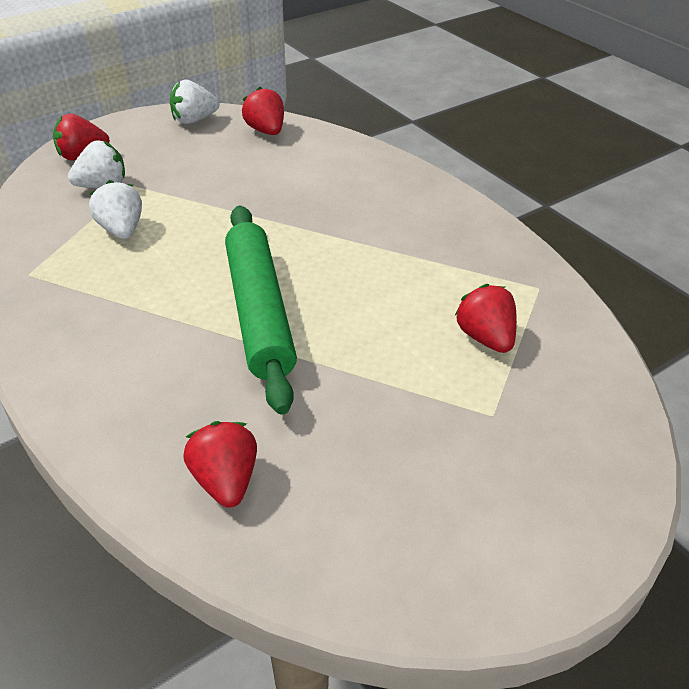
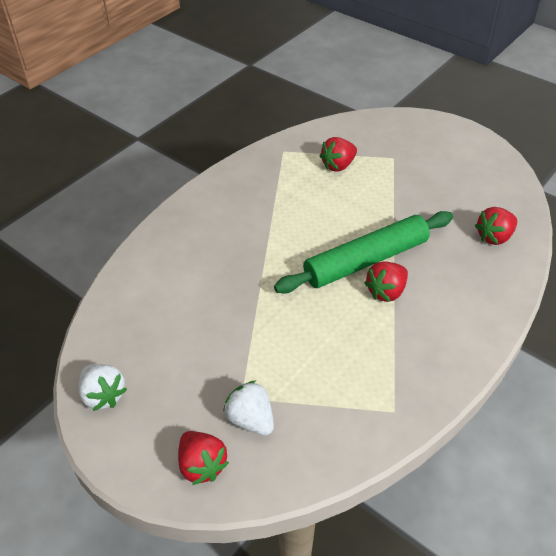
camera: 105 degrees left, 5 degrees up
white strawberry [89,180,142,239] -> none
red strawberry [242,87,284,135] -> red strawberry moved to [364,261,408,302]

